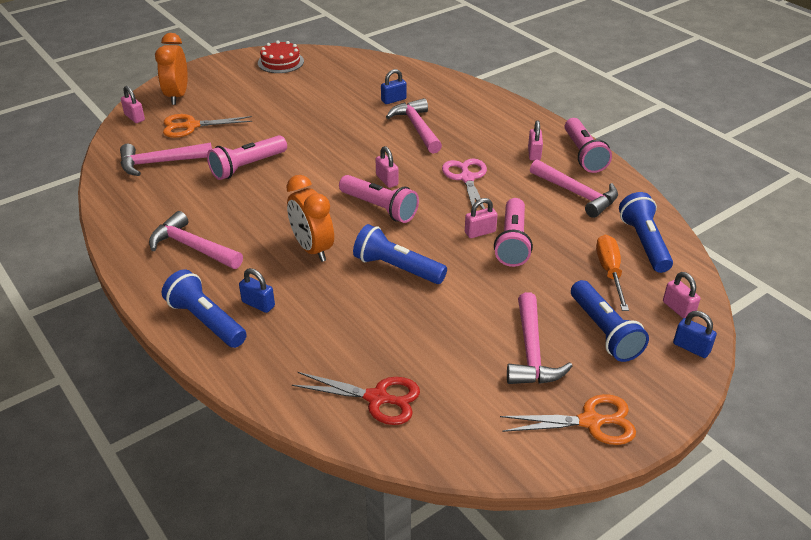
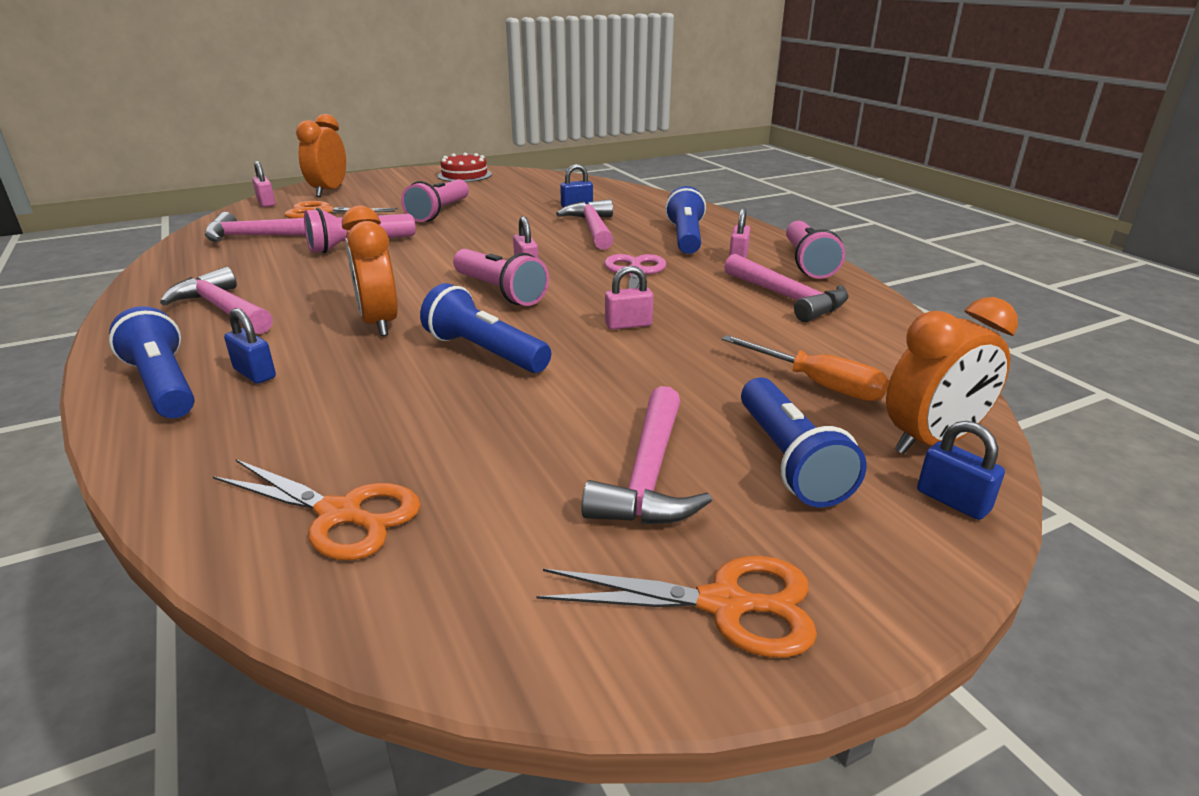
camera: 10 degrees right, 10 degrees down
red scissors [292,372,420,425] -> orange scissors [212,459,421,560]
pink flashlight [494,198,533,267] -> pink flashlight moved to [401,179,469,222]
orange screwdriver [596,235,629,311] -> orange screwdriver turned 120 degrees clockwise [722,335,889,401]
blue flashlight [619,192,673,273] -> blue flashlight moved to [665,186,706,254]
pink padlock [663,272,700,318] -> orange clock [886,297,1018,454]

